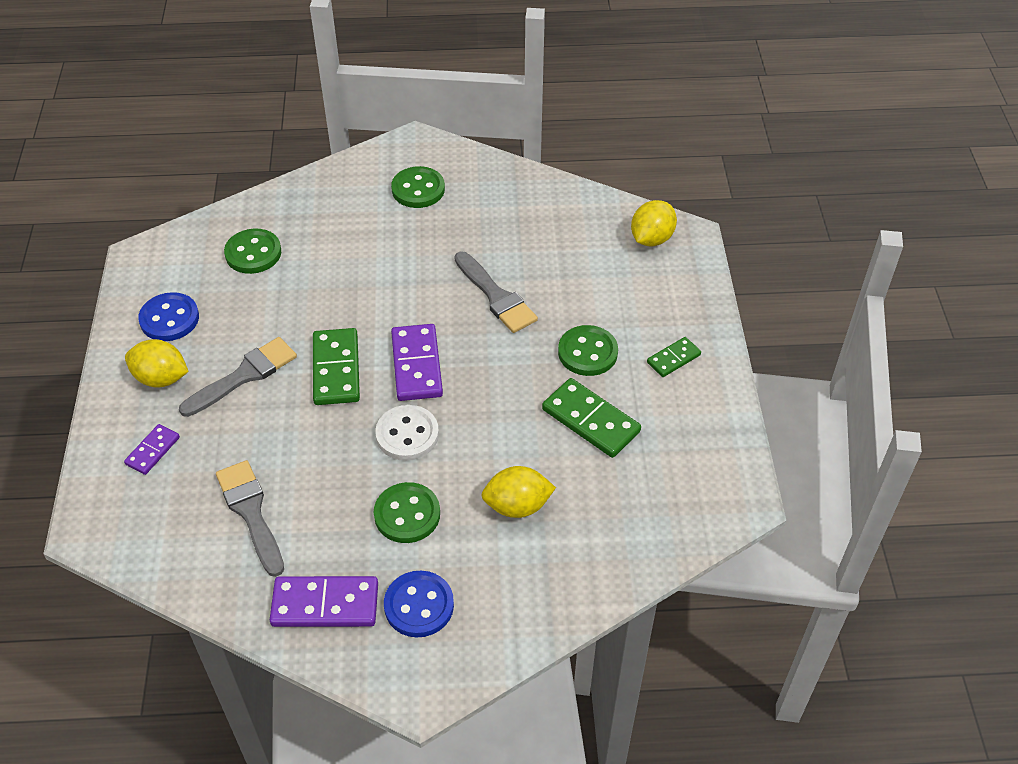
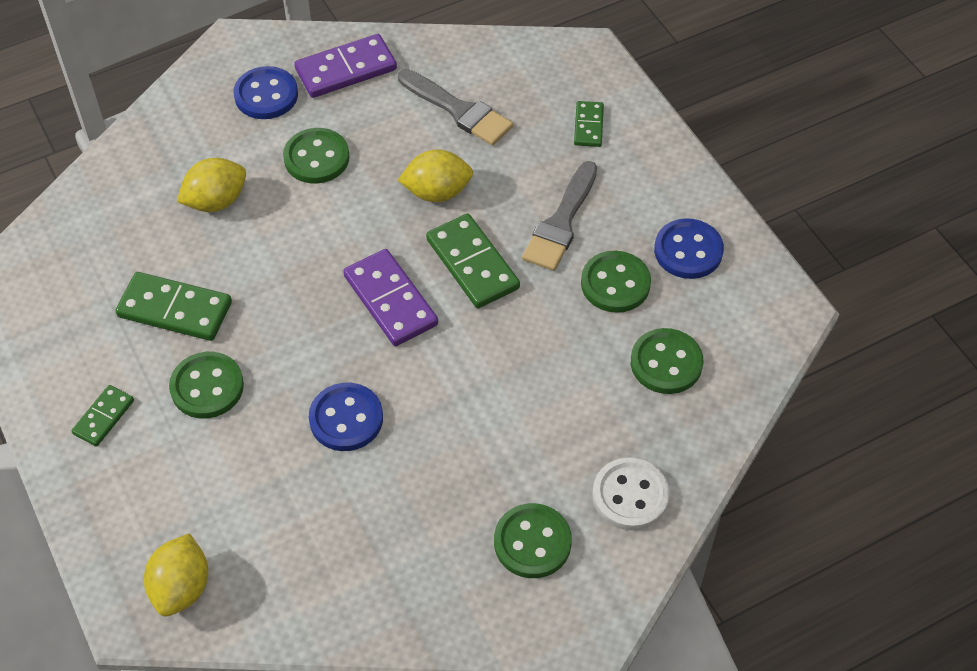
camera: 155 degrees right, 5 degrees up
purple domino [124,424,180,475] -> green domino [574,101,604,147]
yellow lemon [125,339,189,387] -> yellow lemon moved to [398,149,473,202]
white button [375,405,439,461] -> white button moved to [592,458,670,530]
grey brush [455,252,538,333] -> blue button [309,383,383,451]
none -> green button [581,251,651,313]

